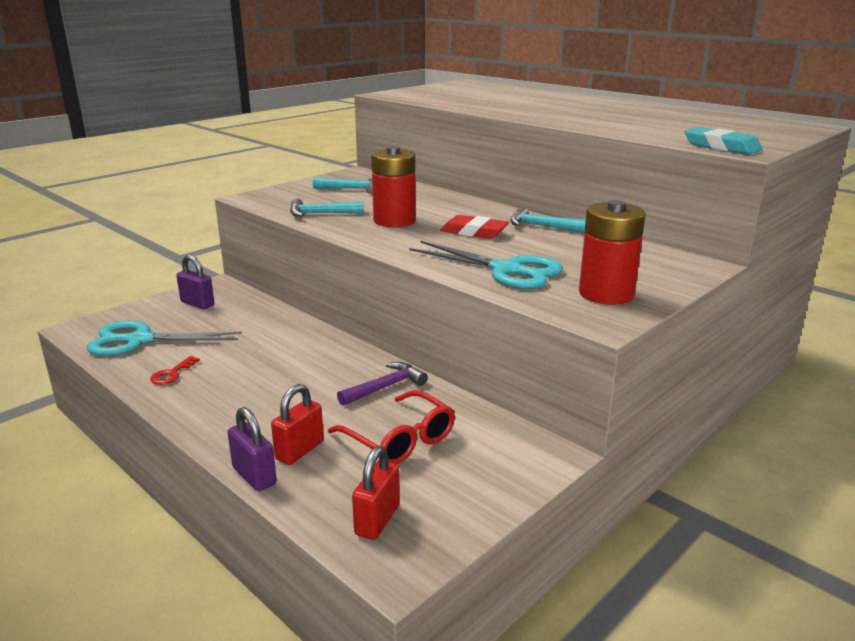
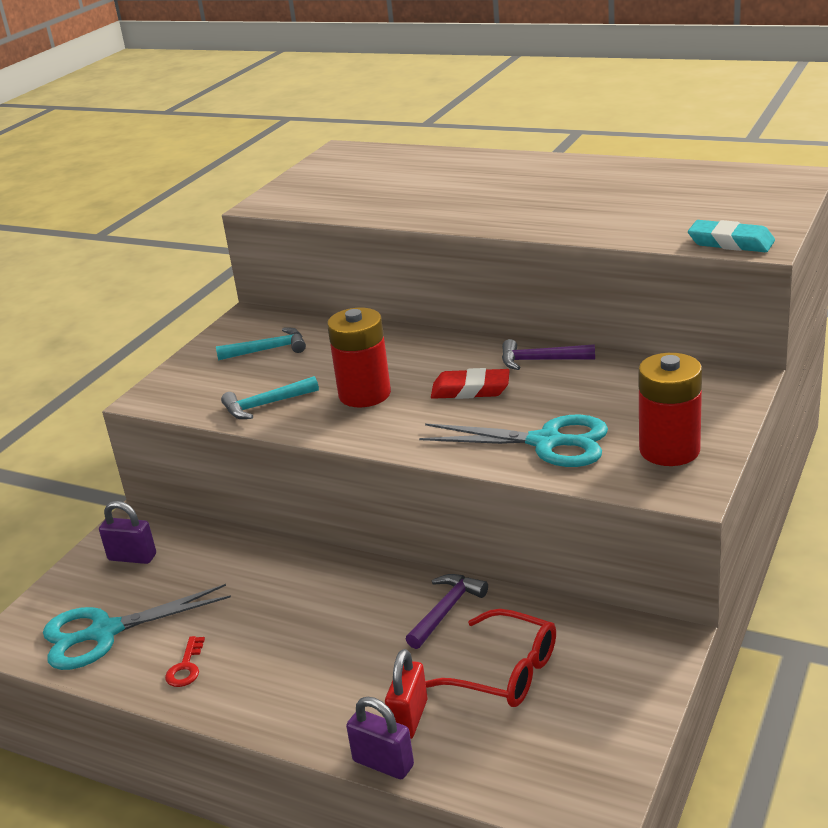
camera: 15 degrees left, 5 degrees up
red padlock [352,446,400,540] -> none
turquoise hammer [510,207,586,233] -> purple hammer [502,339,595,370]

